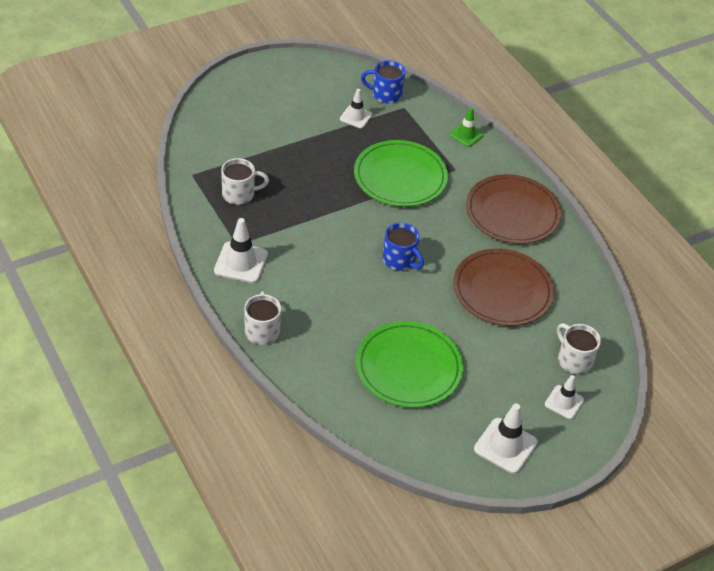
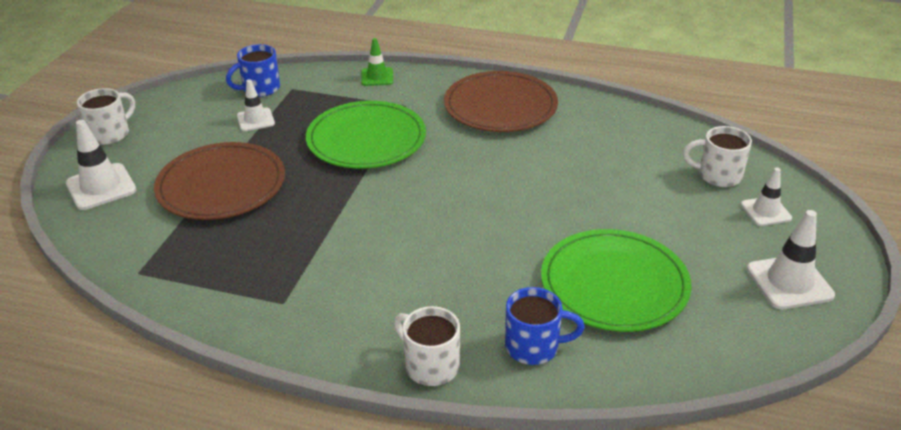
camera: 40 degrees left, 10 degrees down
white traffic cone [214,218,268,283] -> white traffic cone moved to [66,120,136,210]
white mug [221,158,269,205] -> white mug moved to [77,88,135,145]
blue mug [383,223,424,271] -> blue mug moved to [505,287,585,365]
brown plate [453,249,554,326] -> brown plate moved to [154,142,285,220]

